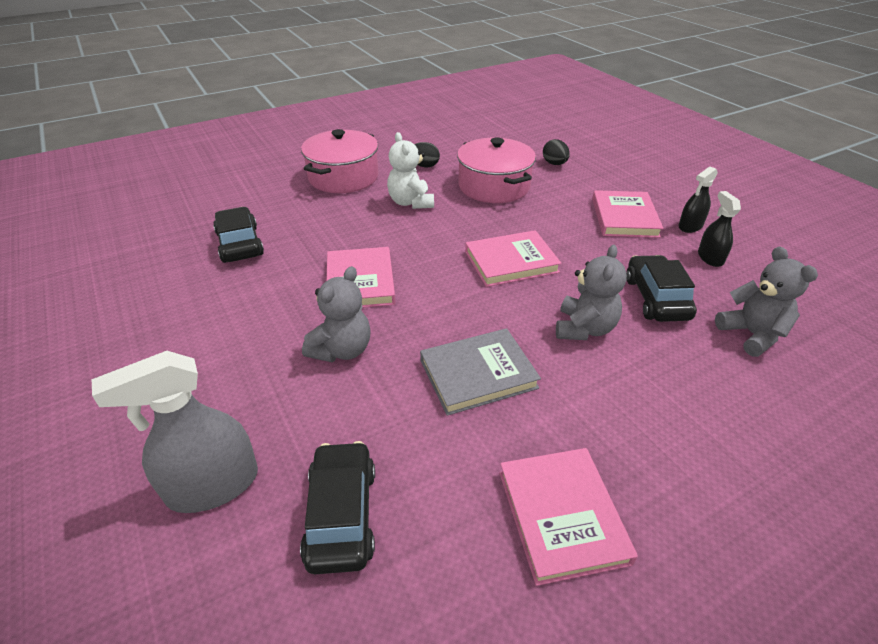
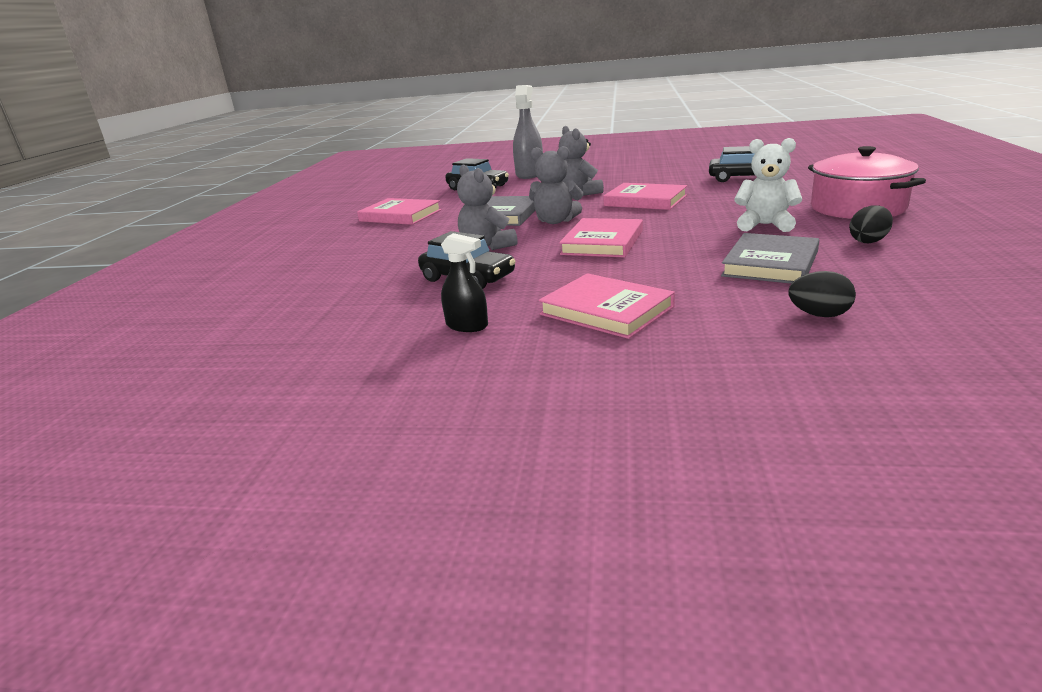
camera: 130 degrees right, 15 degrees down
pink pot [457,138,536,203] -> grey book [721,233,819,284]
black spray bottle [678,167,718,233] -> none
grey teddy bear [715,246,818,357] -> grey teddy bear moved to [529,146,583,224]

